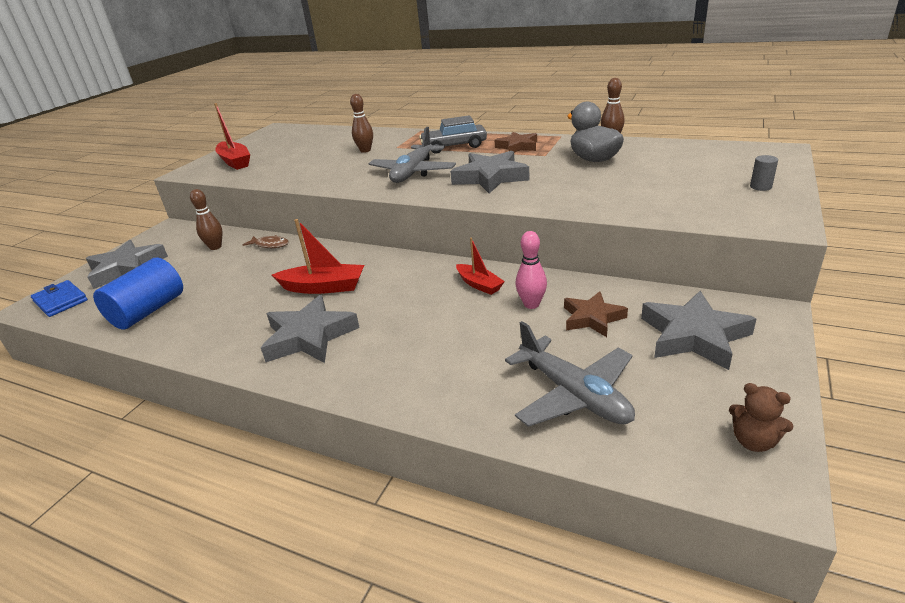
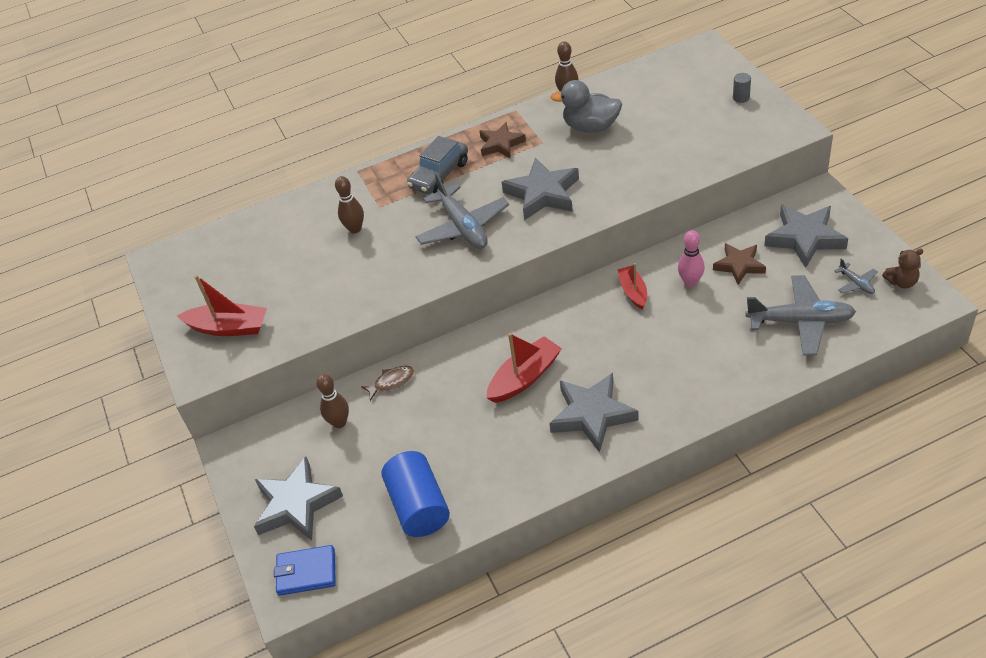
camera: 45 degrees left, 15 degrees up
red boat [456,238,505,295] -> red boat turned 105 degrees counterclockwise [617,263,647,309]
none -> grey plane [834,258,877,294]

